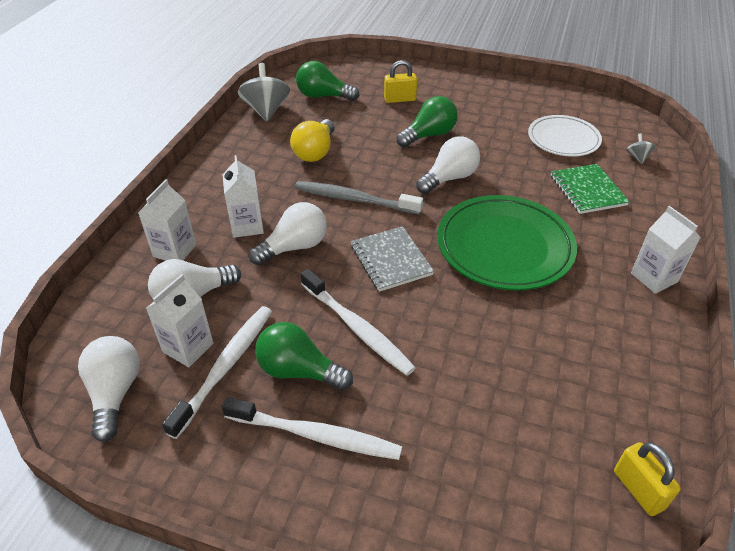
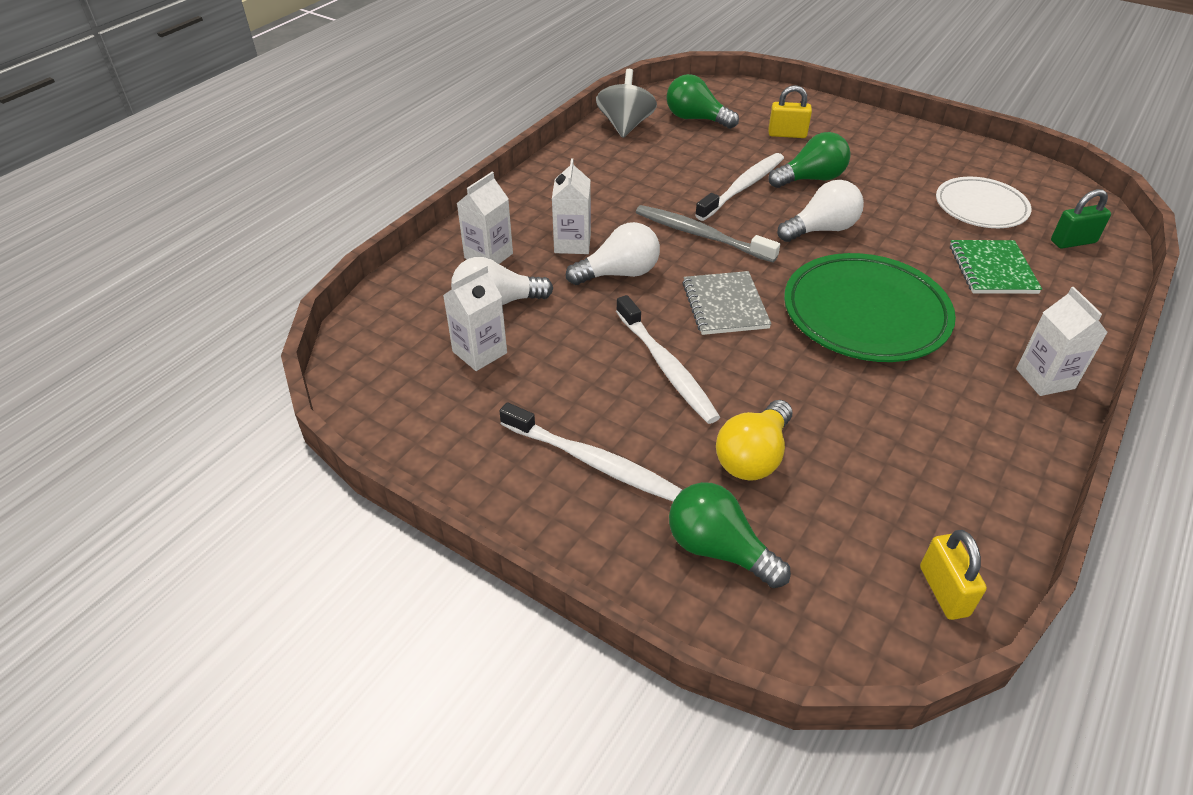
camera: 15 degrees right, 0 degrees up
white light bulb [78,336,140,442] -> none
white toothbrush [162,306,272,439] -> white toothbrush moved to [695,153,784,221]
green light bulb [255,322,353,390] -> green light bulb moved to [669,482,791,588]
yellow light bulb [290,119,335,162] -> yellow light bulb moved to [716,400,792,481]
grey spinning top [627,133,656,164] -> green padlock [1051,189,1111,249]

